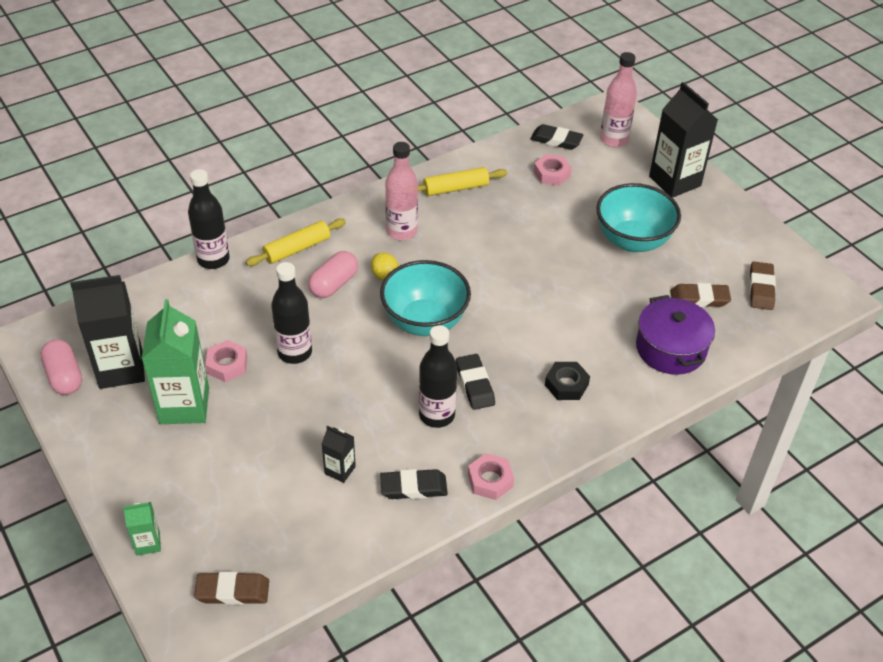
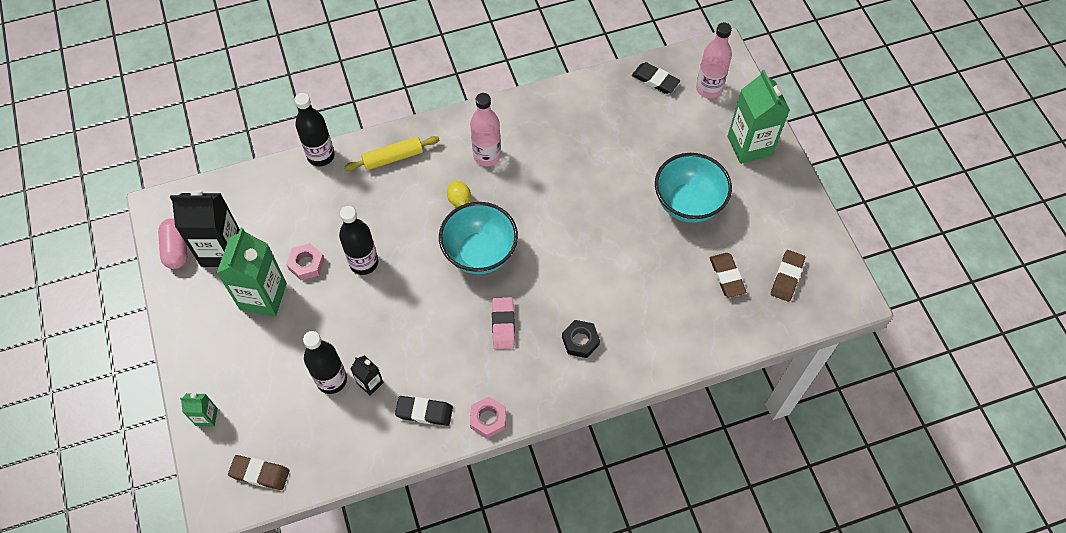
camera: 15 degrees right, 15 degrees up
pink capsule [308,251,358,298] -> none
yellow rolling pin [418,167,507,196] -> none
black bottle [419,325,457,428] -> black bottle moved to [303,331,347,394]
black eraser [456,354,495,410] -> pink eraser [492,297,515,349]
pink nut [534,154,572,186] -> none
purple pot [636,295,715,375] -> none
black carton [649,82,718,198] -> green carton [727,70,790,164]
brown eraser [670,283,731,307] -> brown eraser turned 60 degrees clockwise [710,253,747,298]

